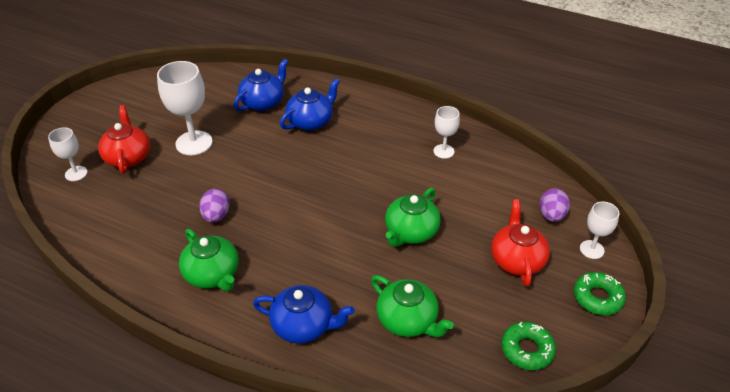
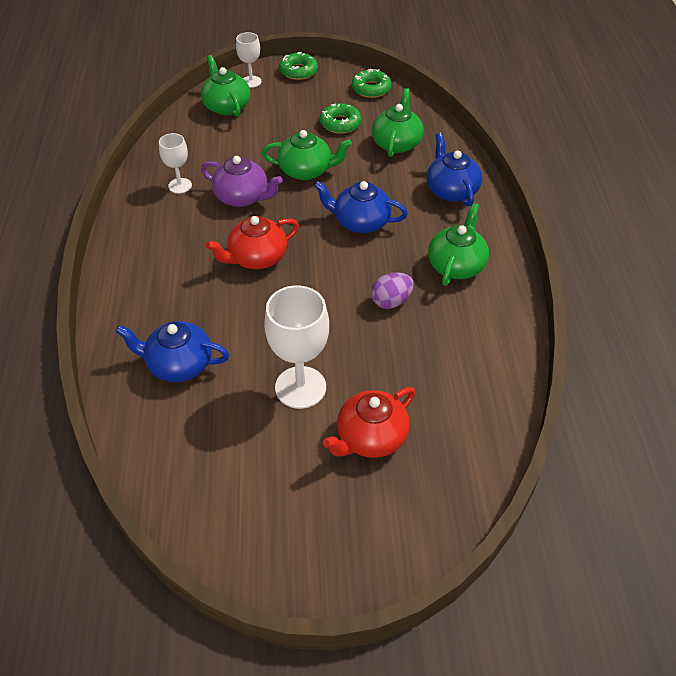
camera: 120 degrees left, 5 degrees up
white goblet [48,127,88,181] -> none
blue teapot [280,78,340,131] -> blue teapot moved to [314,181,408,233]
red teapot [491,199,550,286] -> red teapot moved to [206,216,299,269]
purple egg [540,188,570,222] -> green teapot [201,55,250,117]
none -> purple teapot [201,156,283,207]
none -> green donut [320,103,362,134]

